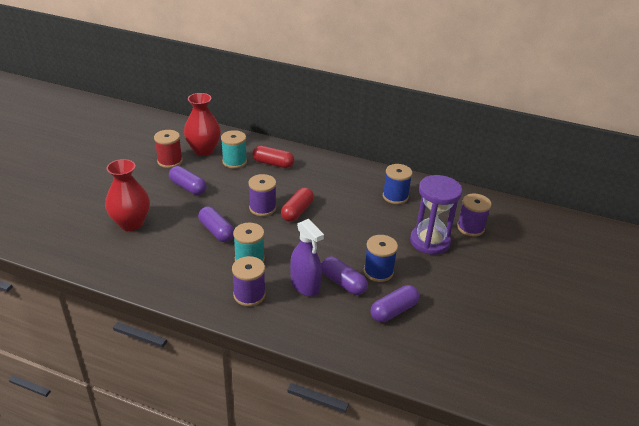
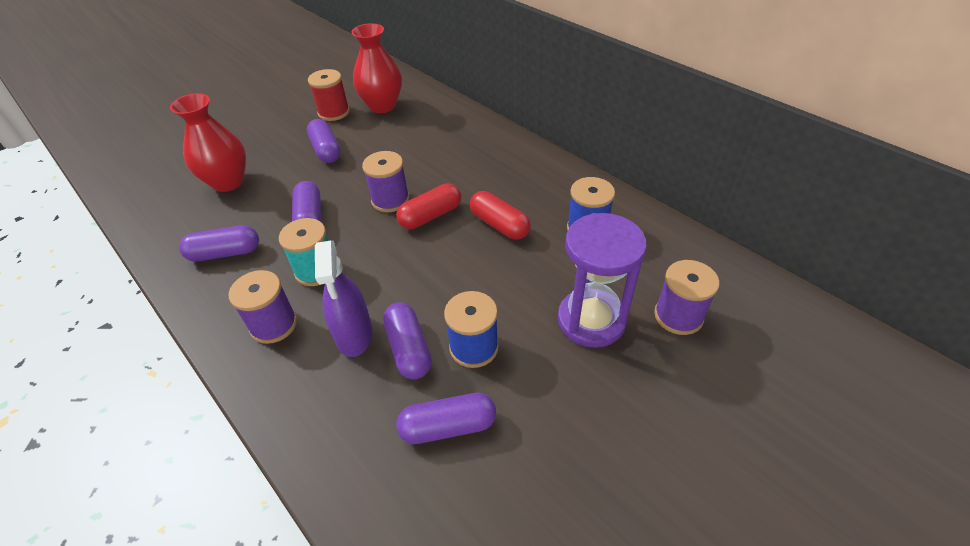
camera: 30 degrees right, 10 degrees up
turquoise spool [221,130,247,169] -> none
red capsule [252,146,294,168] -> red capsule moved to [470,191,531,240]
none -> purple capsule [179,225,259,261]

